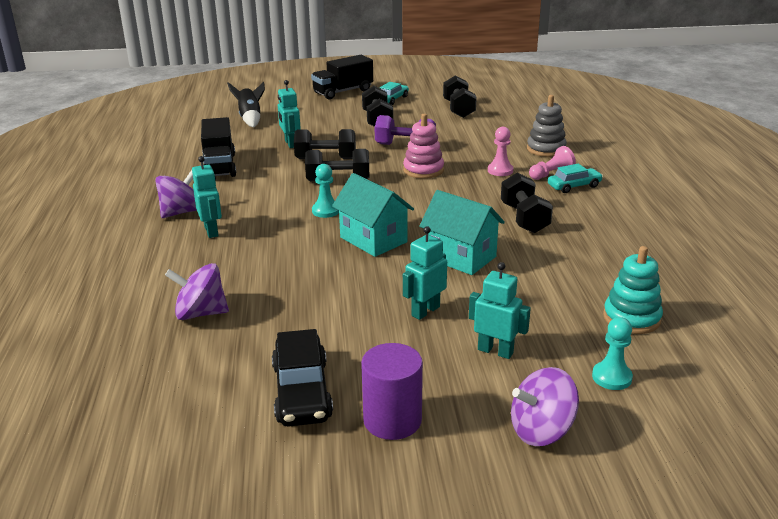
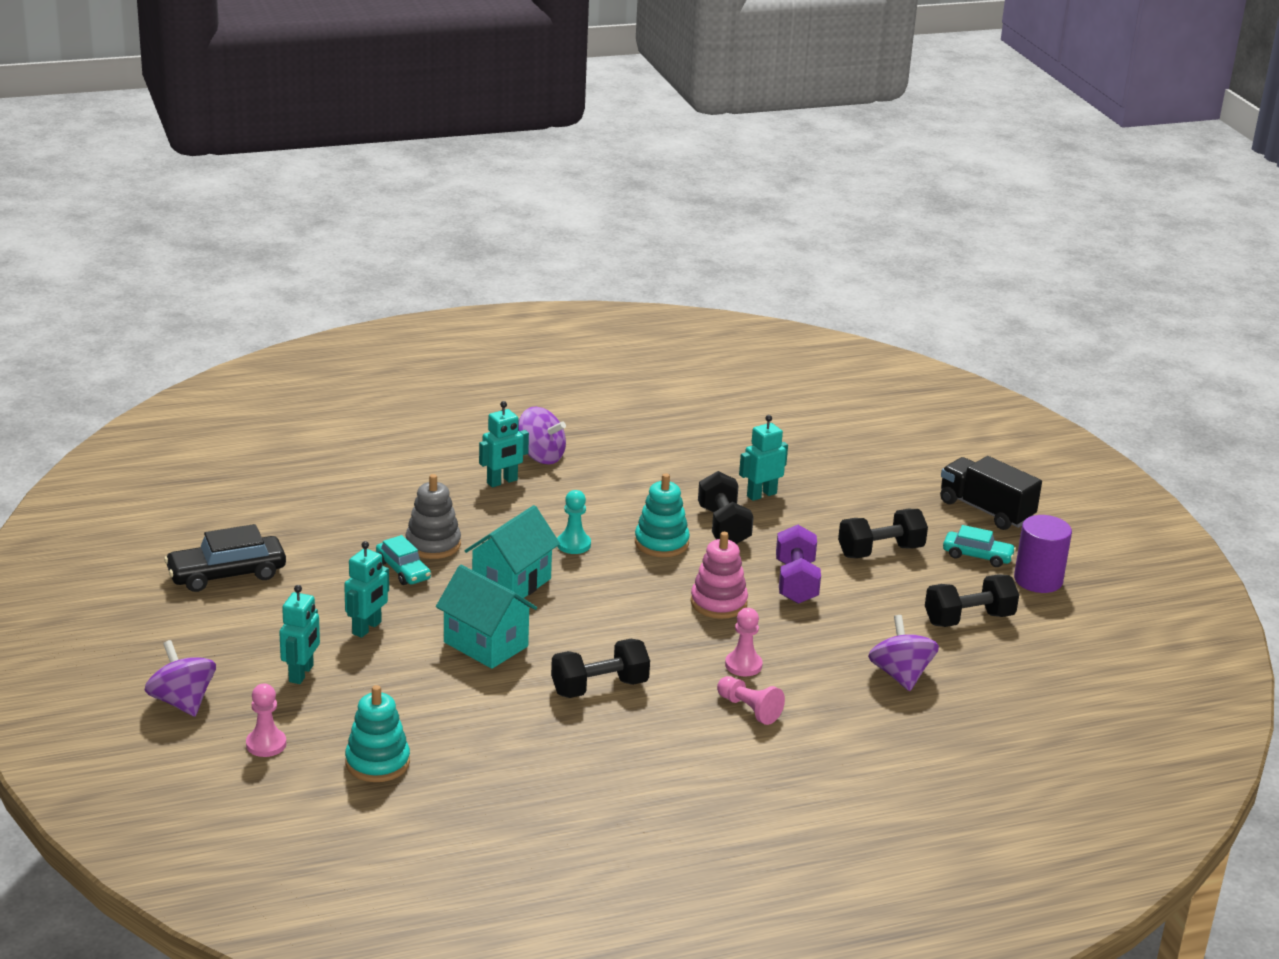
camera: 75 degrees right, 0 degrees up
purple spinning top [165,263,229,320] -> purple spinning top moved to [868,615,939,691]
black truck [201,117,236,177] -> none
black rocket [227,82,265,127] -> none
black dumbbell [305,149,369,181] -> turquoise stacking toy [635,473,690,557]
purple cylinder [361,343,423,440] -> purple cylinder moved to [1014,515,1072,593]
turquoise robot [403,226,447,320] -> turquoise robot turned 90 degrees clockwise [344,541,389,638]
turquoise house [419,190,505,275] -> turquoise house turned 75 degrees counterclockwise [436,565,537,669]
grey stacking toy [527,95,567,157] -> grey stacking toy moved to [406,474,461,559]
turquoise car [548,164,603,193] -> turquoise car moved to [376,535,431,585]
turquoise pawn [592,317,633,390] -> pink pawn [246,684,286,757]

